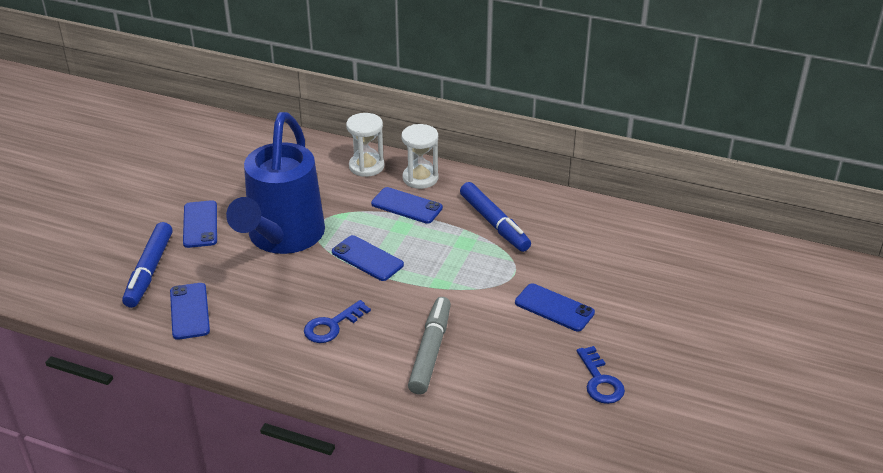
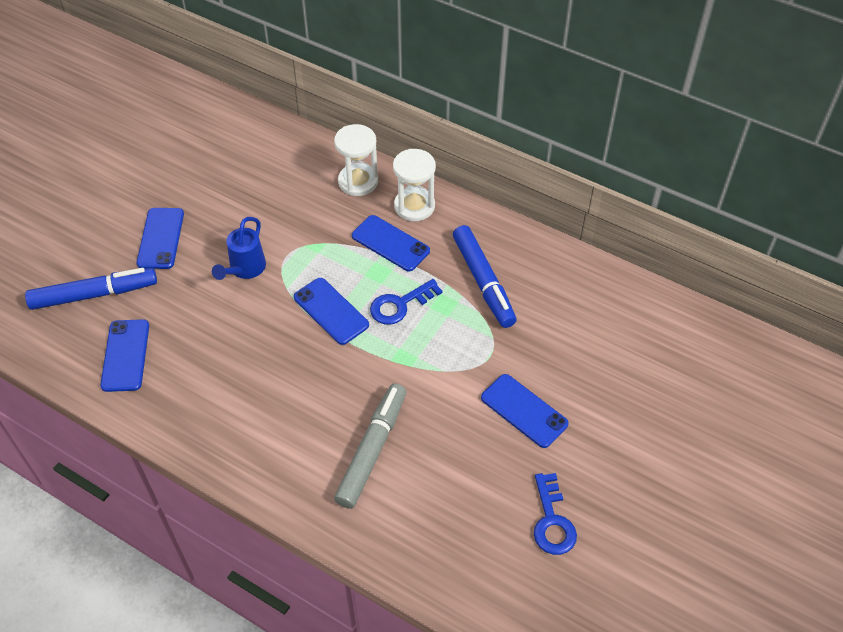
camera: 10 degrees right, 15 degrees up
blue marker [122,222,172,308] -> blue marker turned 120 degrees counterclockwise [25,268,157,310]
blue watering can [226,112,325,254] -> blue watering can [212,217,266,280], size x0.42
blue key [304,300,371,343] -> blue key moved to [370,279,443,325]

